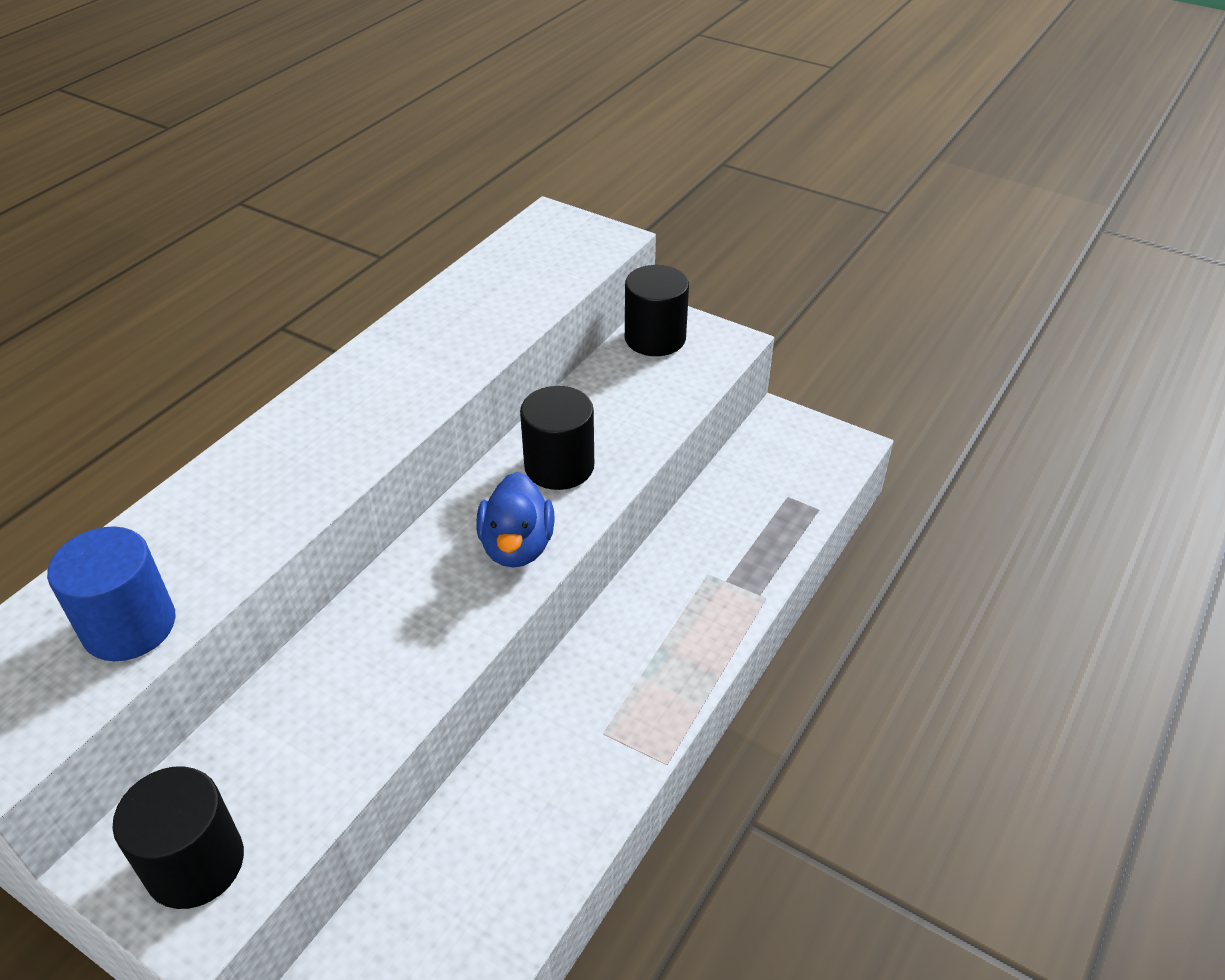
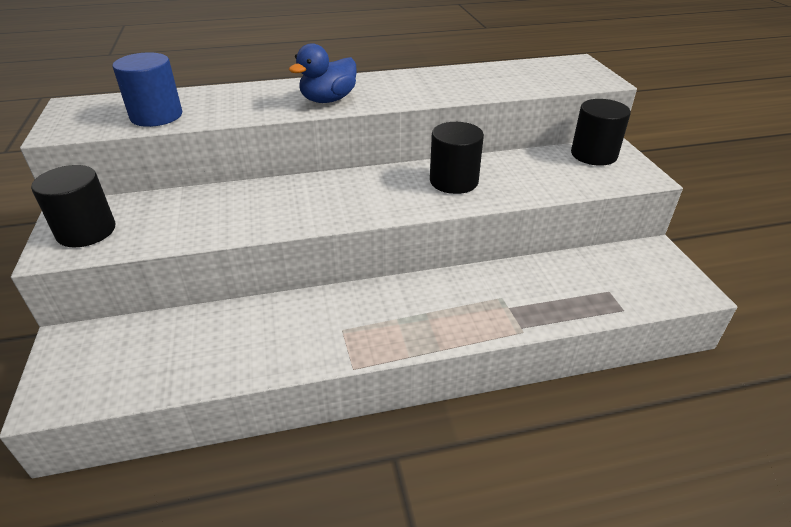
camera: 45 degrees right, 5 degrees down
blue duck [476,472,555,567] -> blue duck moved to [289,43,357,103]

